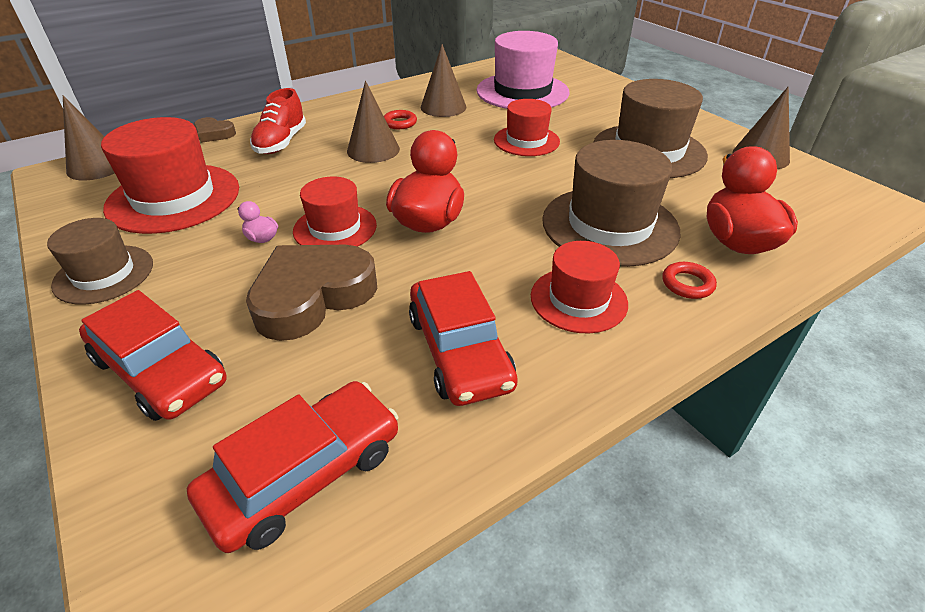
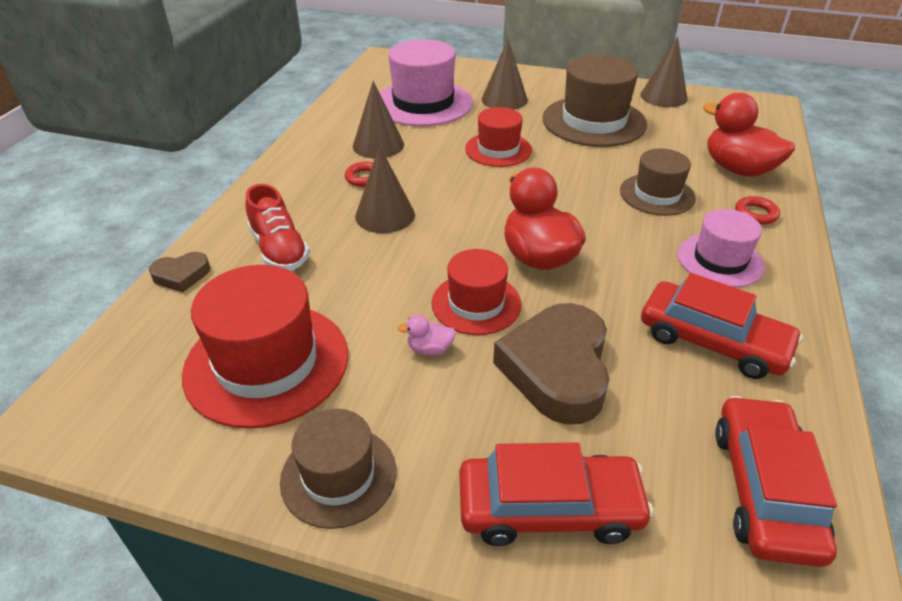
camera: 40 degrees left, 0 degrees up
brown cone [63,96,115,180] -> brown cone moved to [482,40,528,110]
red hat [531,241,628,333] -> pink hat [677,209,765,287]
brown hat [542,140,681,267] -> brown hat [620,149,696,216], size x0.61

